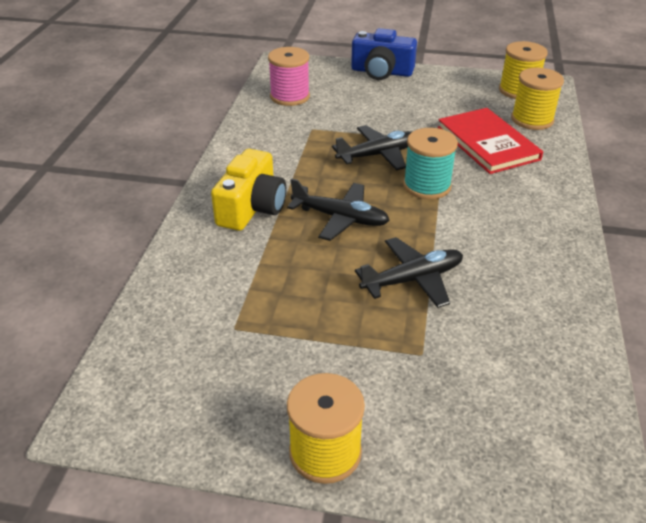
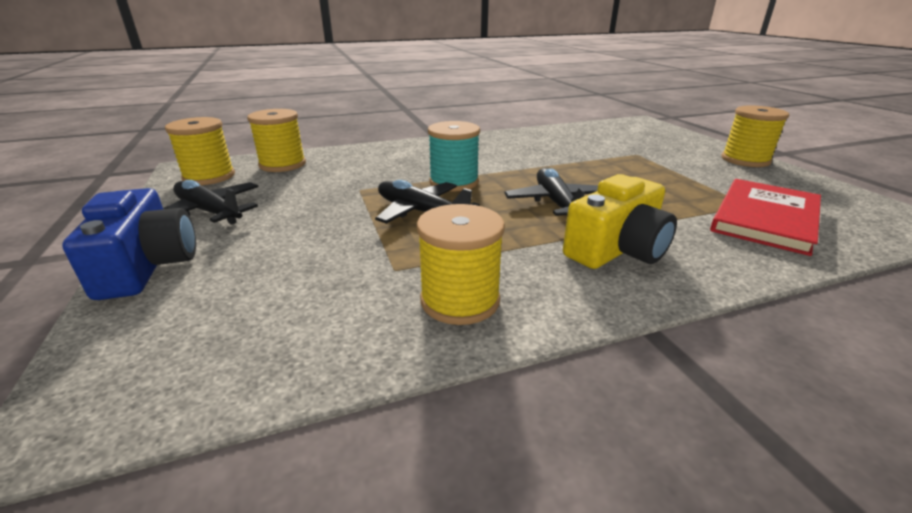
camera: 120 degrees left, 10 degrees down
yellow camera [211,149,286,231] -> yellow camera turned 150 degrees clockwise [563,174,677,269]
pink spool [268,47,310,106] -> none
black plane [355,237,463,308] -> black plane moved to [163,180,258,225]
red book [437,108,543,174] -> red book moved to [710,179,821,256]
none -> yellow spool [417,204,505,325]

